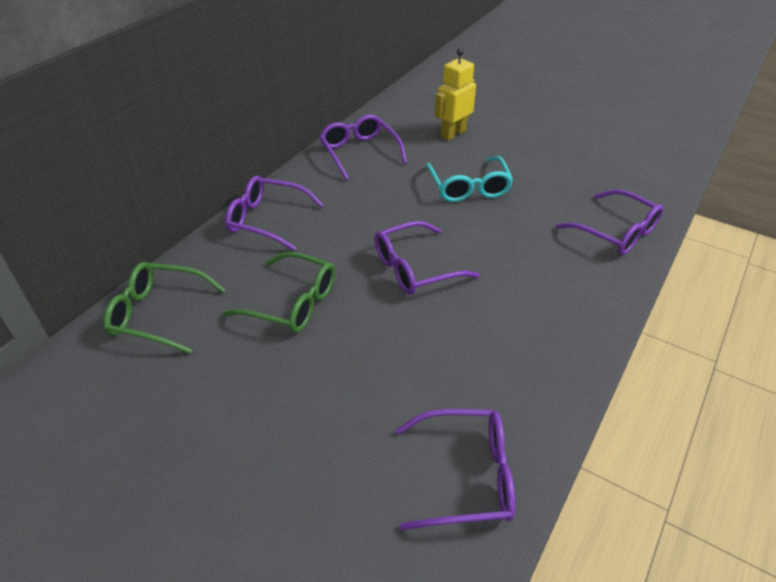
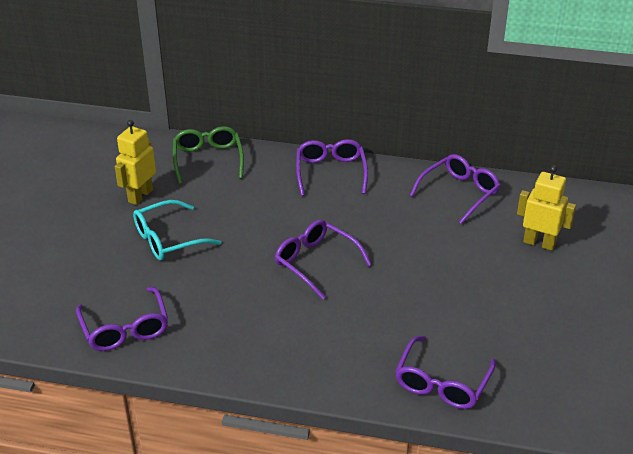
camera: 70 degrees right, 5 degrees down
green glasses [223,252,335,333] -> none
turquoise glasses [426,156,513,202] -> turquoise glasses moved to [133,200,221,260]
none -> yellow robot [115,120,156,205]

